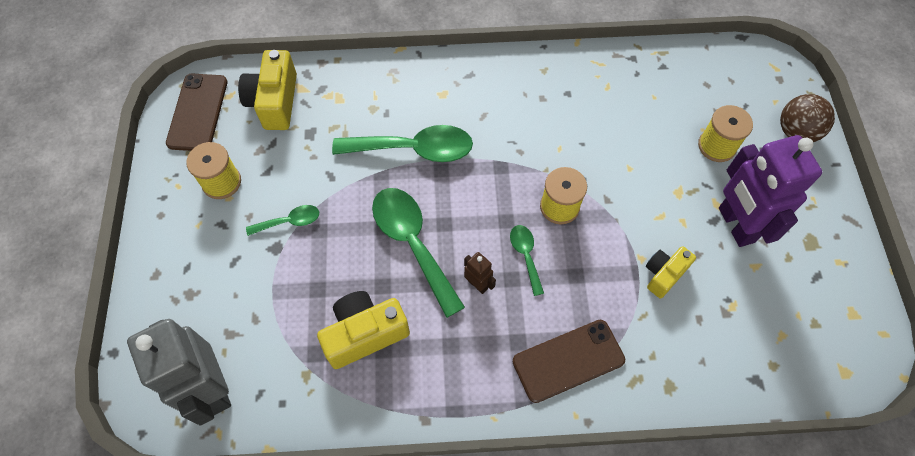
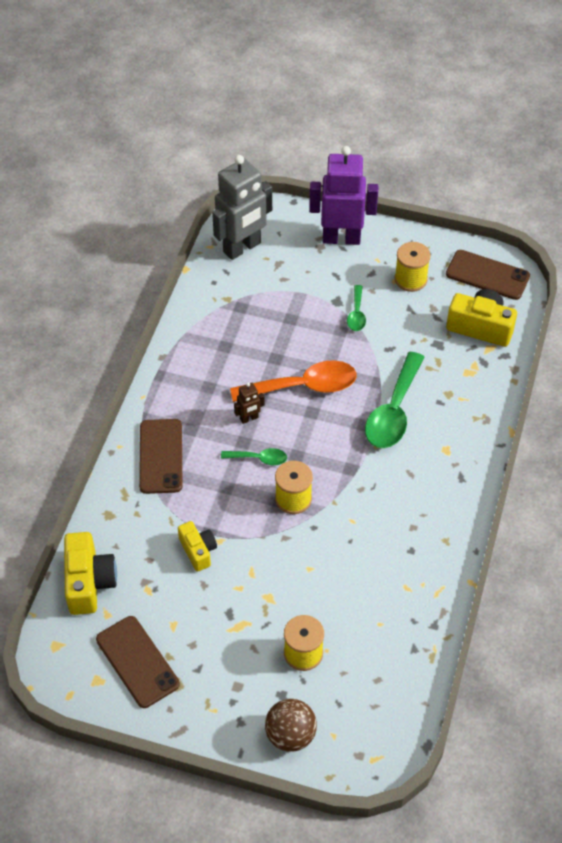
camera: 110 degrees right, 10 degrees down
grey robot [127,319,231,425] -> grey robot turned 150 degrees clockwise [212,155,272,260]
yellow camera [317,291,410,369] -> yellow camera moved to [64,532,117,615]
green spoon [372,188,465,318] -> orange spoon [230,360,356,402]
purple robot [719,135,822,247] -> purple robot moved to [309,146,378,245]
none -> brown phone [96,616,180,708]

